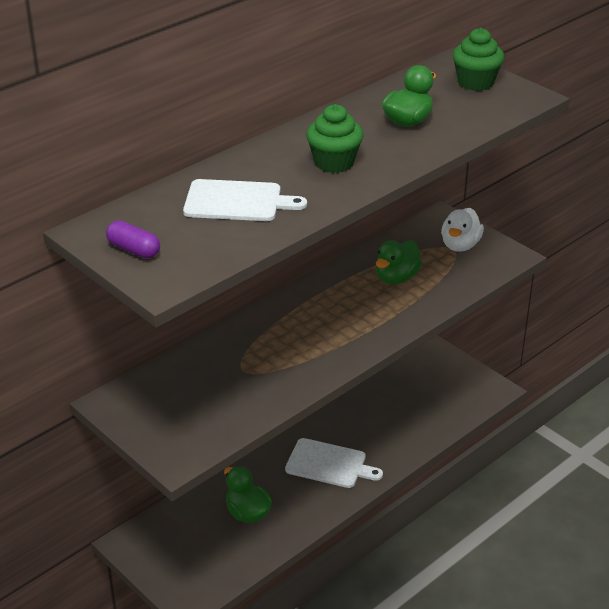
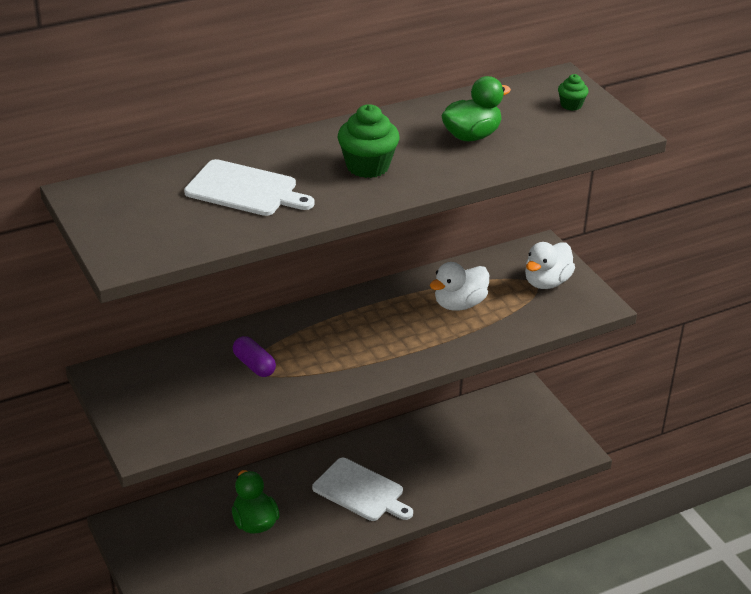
camera: 15 degrees right, 0 degrees up
purple capsule [106,221,160,259] -> purple capsule moved to [233,336,276,377]
green duck [376,240,422,284] -> white duck [430,262,489,311]
green cupcake [453,28,504,91] -> green cupcake [558,74,589,111], size x0.53

